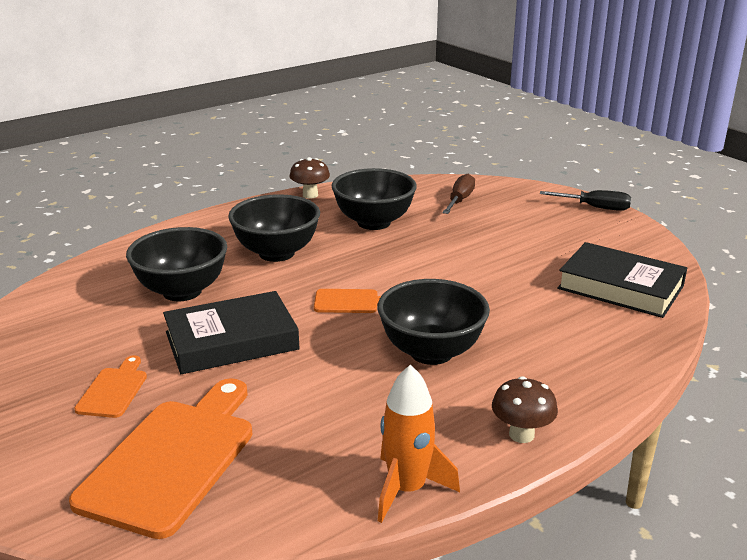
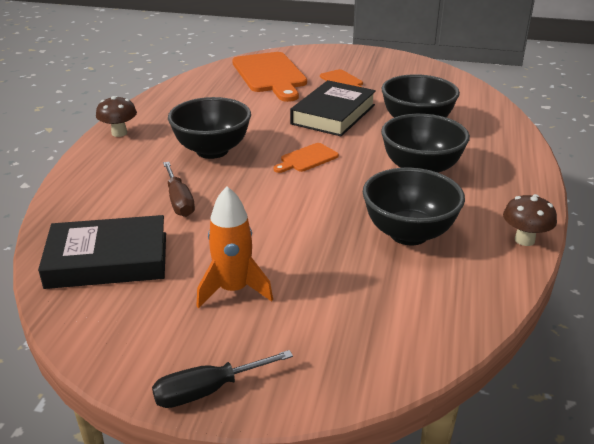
camera: 140 degrees right, 5 degrees up
orange rocket [378,365,460,523] -> orange rocket moved to [197,186,273,308]
brown screwdriver [442,174,475,214] -> brown screwdriver moved to [163,162,195,217]

